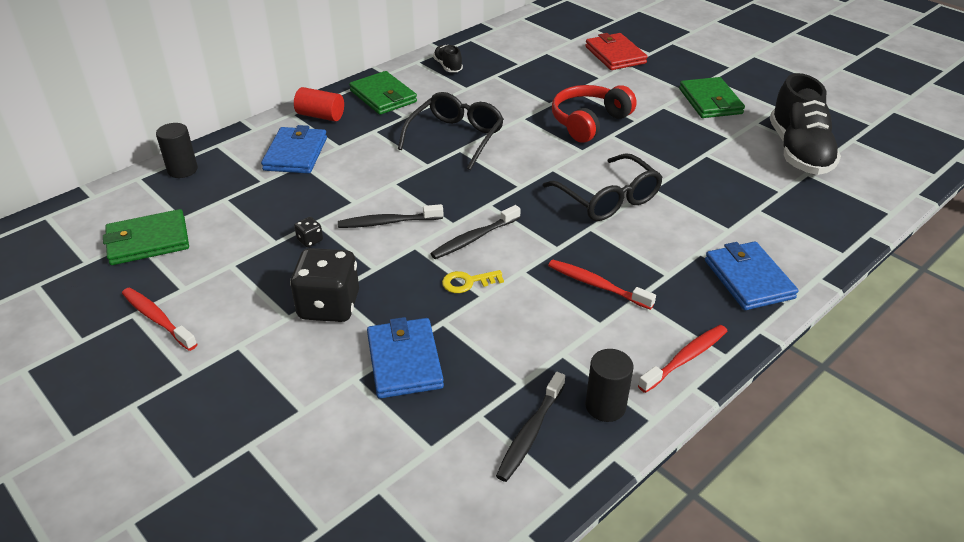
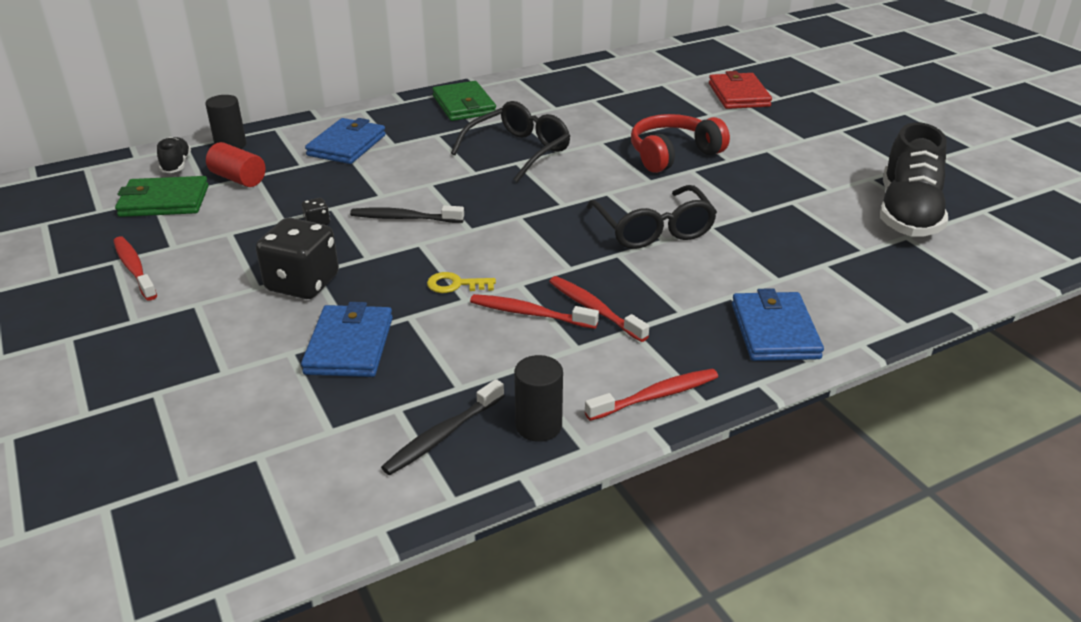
camera: 15 degrees right, 5 degrees down
red cylinder [294,87,344,121] -> red cylinder moved to [206,142,265,187]
black toothbrush [430,205,521,259] -> none
black shoe [433,45,463,72] -> black shoe moved to [157,137,191,173]
green wallet [679,77,745,118] -> none
none -> red toothbrush [470,294,599,329]

